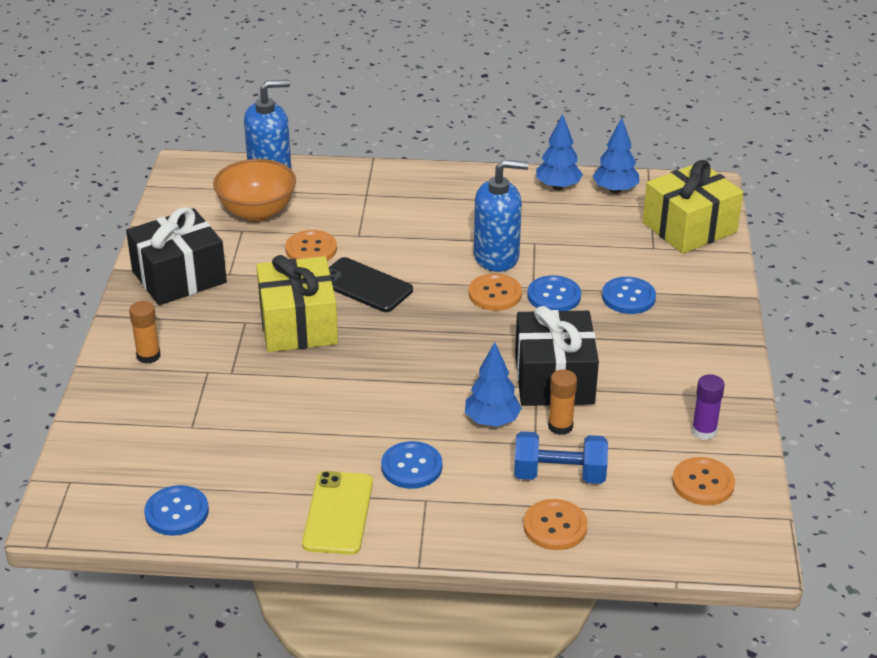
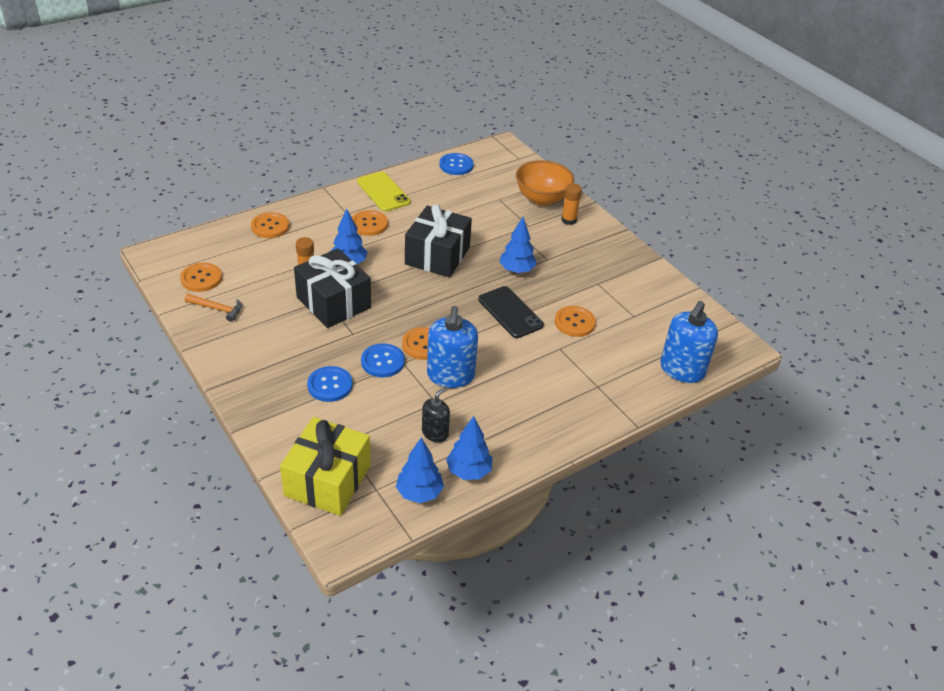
camera: 140 degrees right, 5 degrees up
black gift [126,207,227,305] -> black gift moved to [405,204,472,278]
orange bowl [213,159,296,222] -> orange bowl moved to [516,160,574,206]
yellow gift [256,255,338,352] -> blue tree [499,217,537,273]
black phone [329,257,413,312] -> black phone turned 60 degrees clockwise [478,286,544,338]
blue button [381,441,442,489] -> orange button [352,210,388,236]
blue soap dispenser [474,160,529,272] -> blue soap dispenser turned 45 degrees counterclockwise [427,306,478,388]
blue dumbbell [514,431,608,484] -> none
purple glue stick [691,374,725,440] -> orange hammer [185,294,242,322]
none -> black soap dispenser [422,386,450,442]

